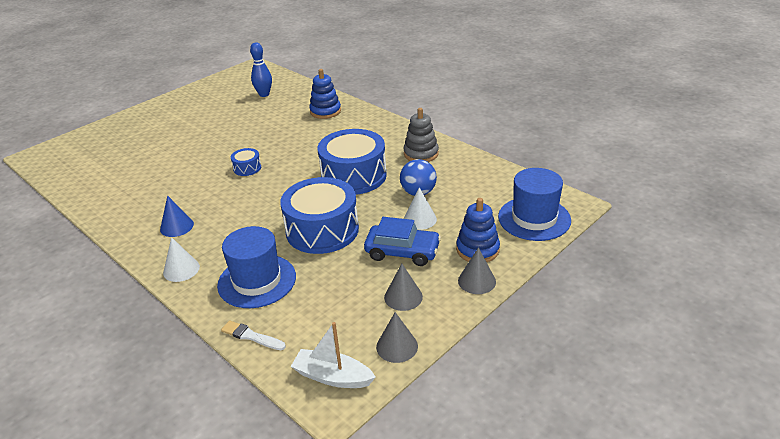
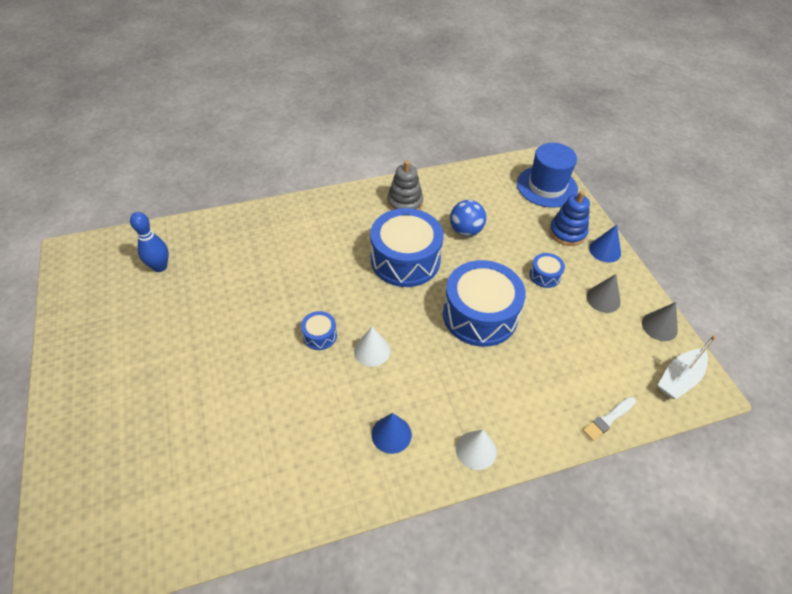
camera: 65 degrees left, 15 degrees up
blue hat [217,226,296,308] -> none
blue stacking toy [309,69,341,119] -> none
blue car [364,217,441,266] -> blue drum [529,253,565,288]
white cone [404,187,437,230] -> white cone moved to [354,327,391,367]
grey cone [458,247,496,294] -> blue cone [589,225,621,263]

